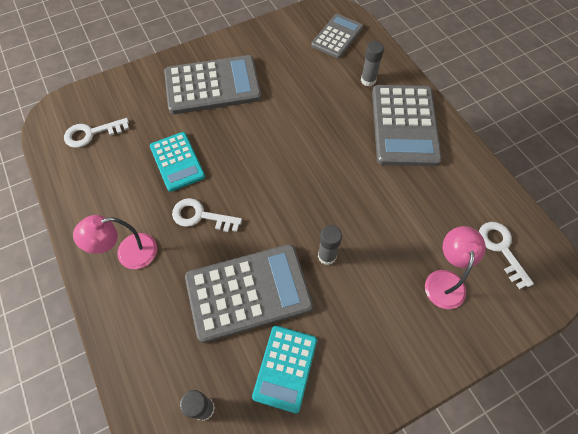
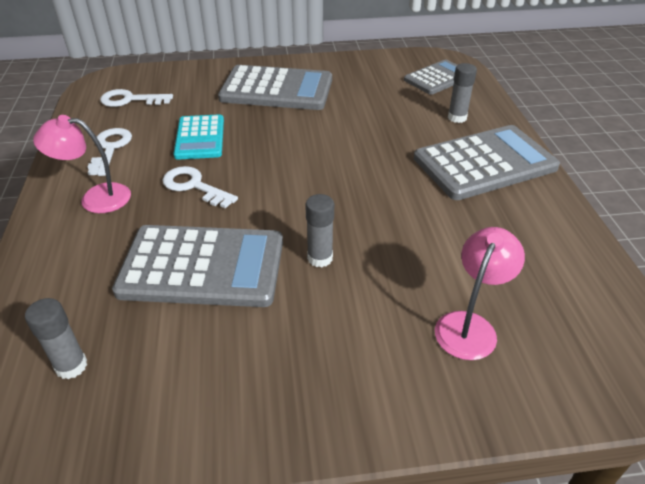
camera: 20 degrees right, 20 degrees down
turquoise calculator [252,326,317,413] -> none
grey calculator [372,85,442,166] -> grey calculator turned 135 degrees counterclockwise [414,125,560,200]
white key [479,222,534,289] -> white key moved to [88,128,132,176]

